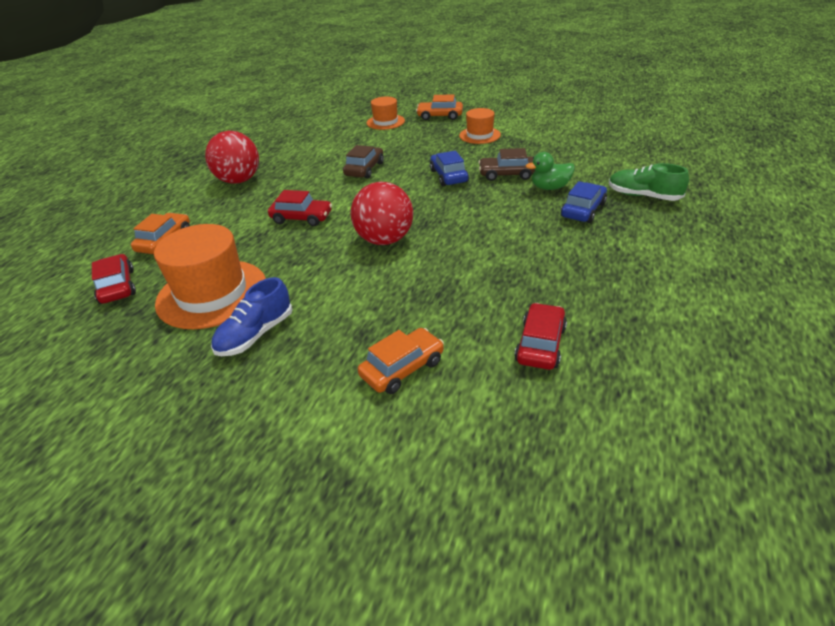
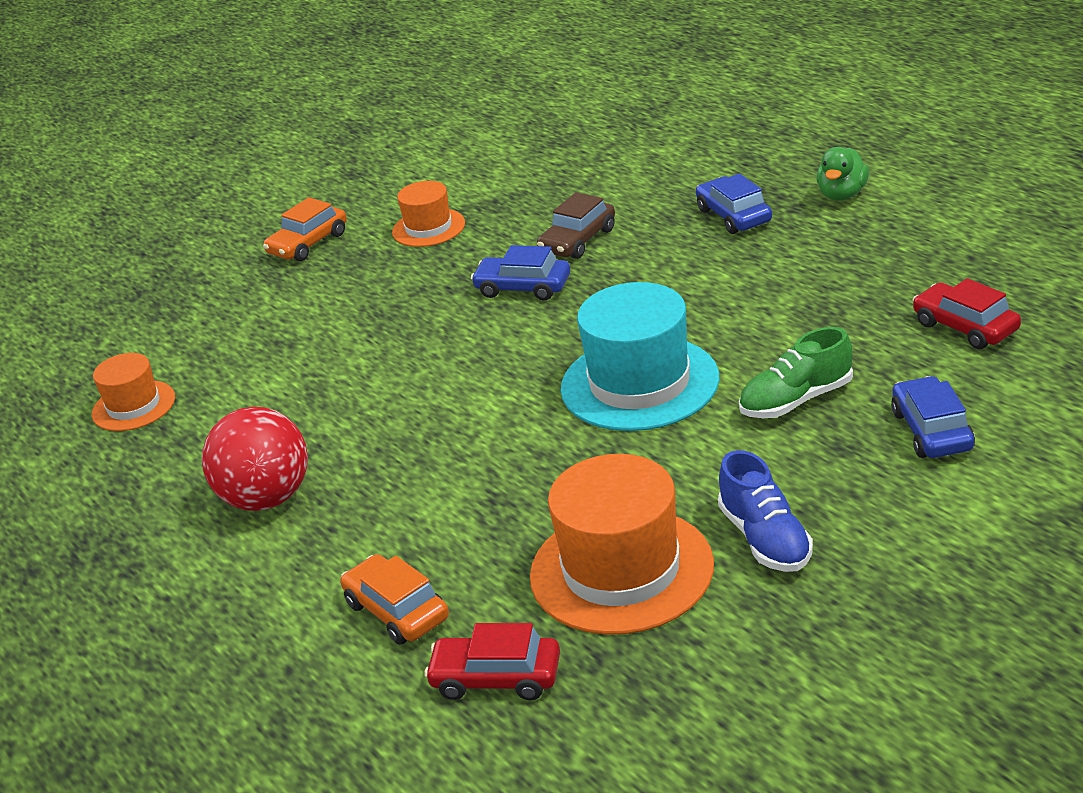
camera: 55 degrees left, 5 degrees down
red car [268,190,332,226] -> none
brown car [343,145,384,178] -> none
red ball [351,182,413,245] -> turquoise hat [561,282,719,431]
orange car [358,328,444,394] -> blue car [891,376,975,458]
orange hat [367,97,405,130] -> orange hat moved to [92,353,175,431]
green duck [525,152,575,190] -> green duck moved to [817,147,869,201]
green shoe [609,163,689,201] -> green shoe moved to [739,327,853,418]

